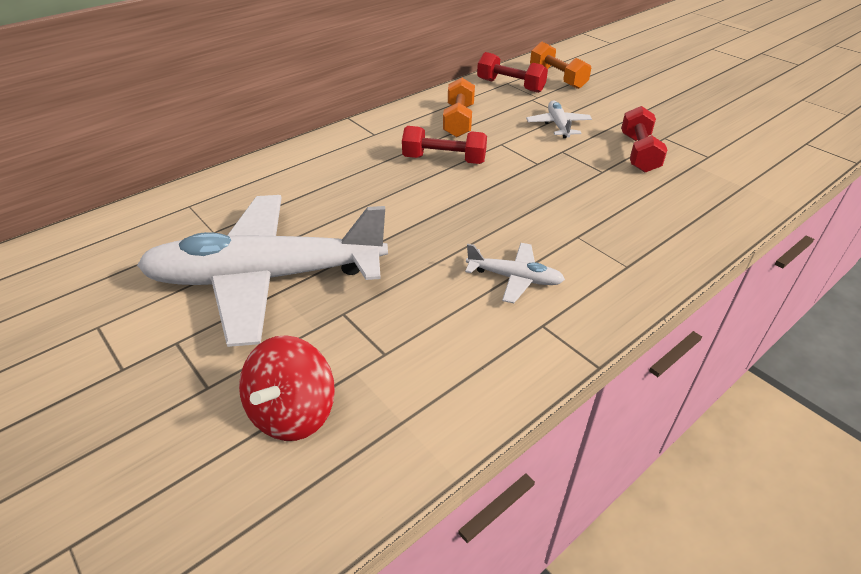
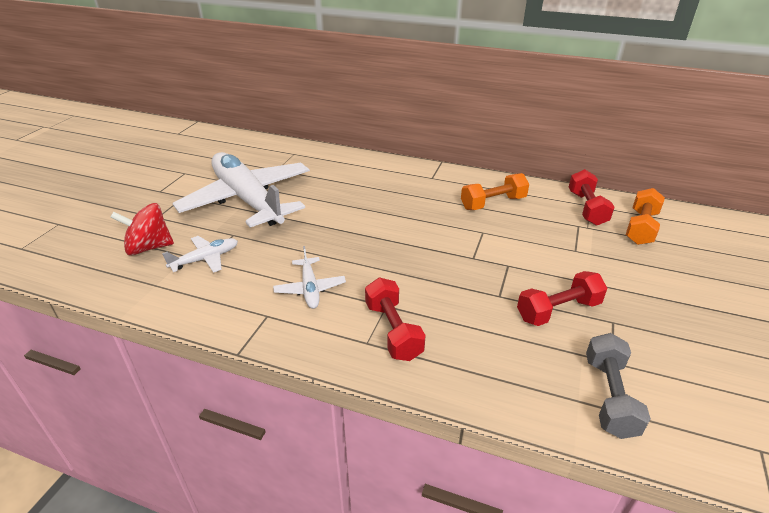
camera: 60 degrees right, 5 degrees down
red dumbbell [402,126,487,164] -> red dumbbell moved to [365,278,426,361]
white plane [526,100,592,138] -> white plane moved to [162,236,238,273]
none -> grey dumbbell [586,333,651,439]

